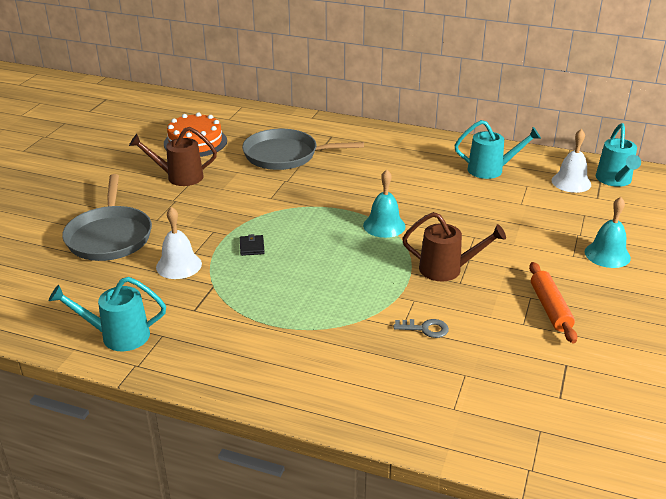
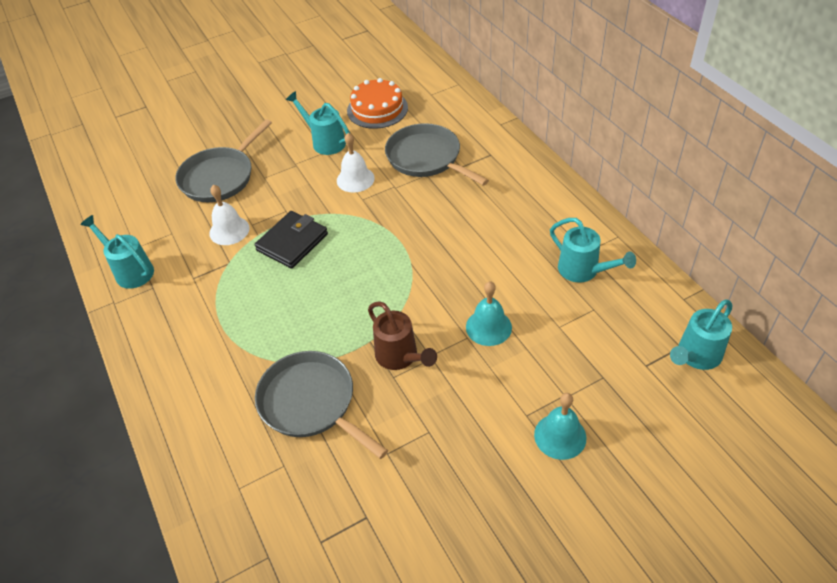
camera: 45 degrees right, 15 degrees up
brown watering can [129,127,217,186] -> turquoise watering can [286,91,350,155]
black wallet [240,234,265,256] -> black wallet [255,211,328,269], size x2.18
turquoise bell [363,169,406,238] -> turquoise bell moved to [466,281,512,346]
grey key [394,319,449,338] -> grey pan [255,351,388,459]
orange rolling pin [529,262,578,343] -> none
white bell [551,129,591,193] -> white bell moved to [337,133,375,193]

